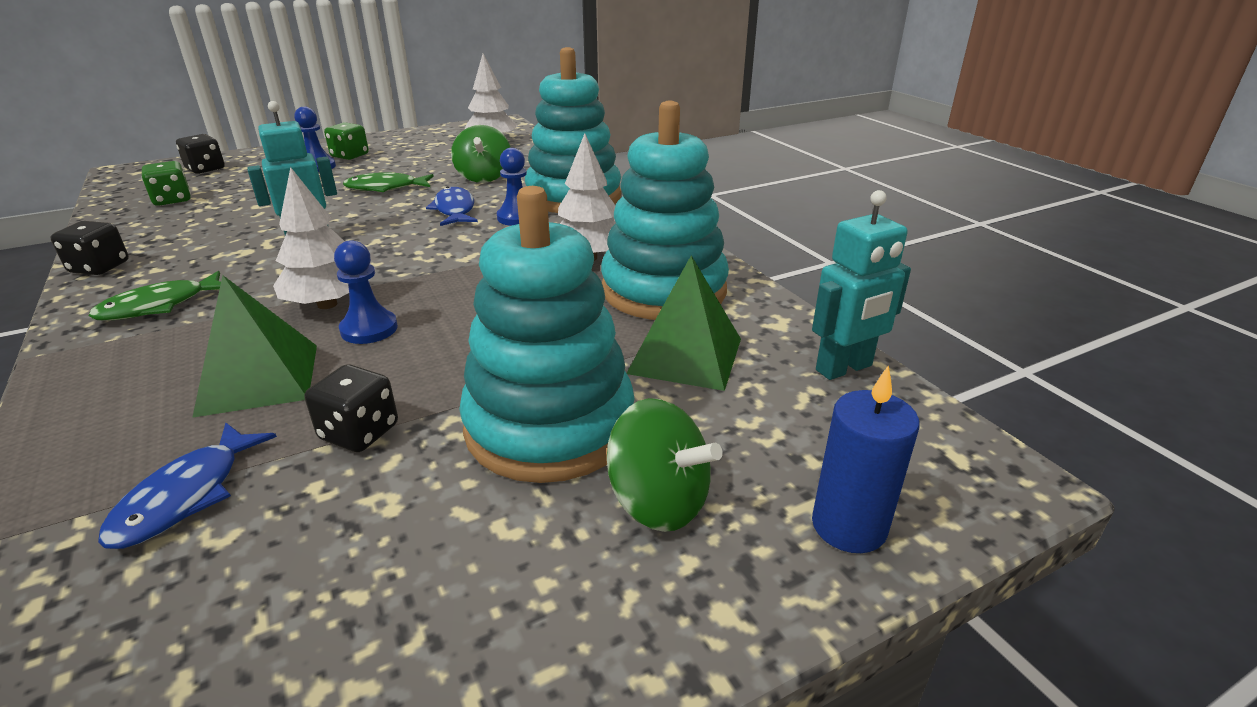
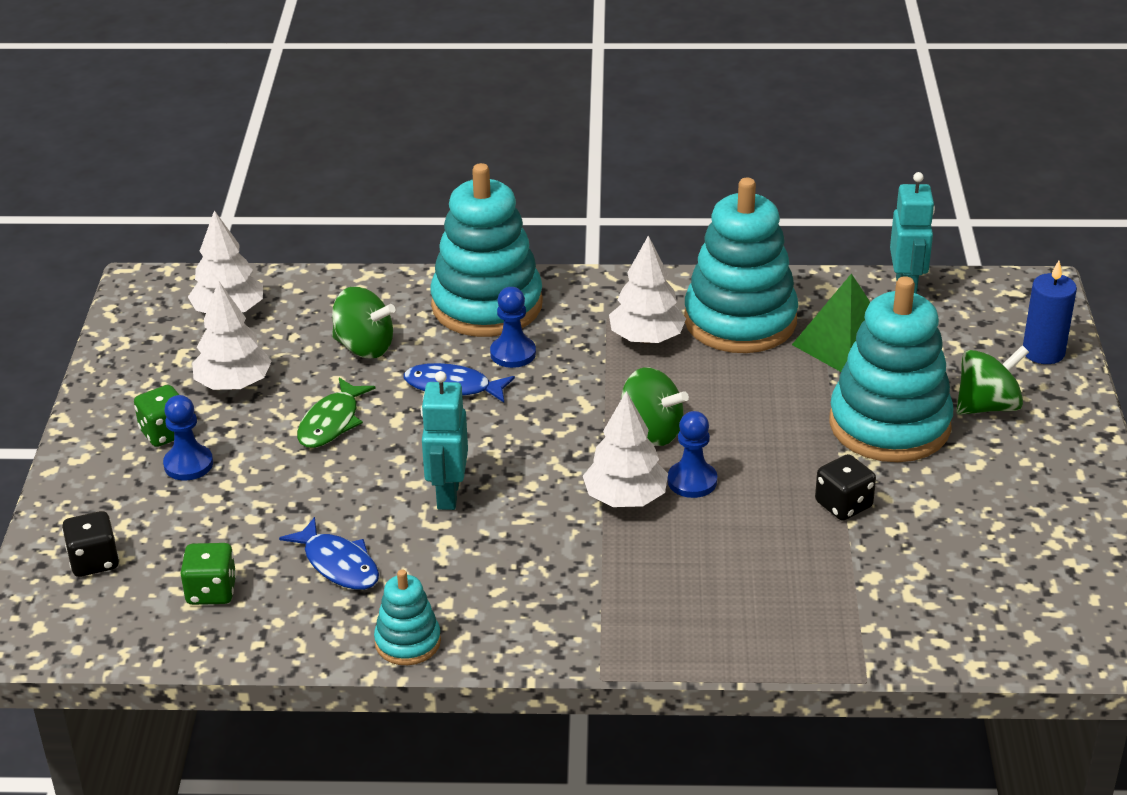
camera: 60 degrees left, 5 degrees up
black dice [50,221,129,275] -> turquoise stacking toy [374,570,441,665]
green fish [89,271,221,321] -> none
blue fish [98,423,277,549] -> blue fish moved to [279,517,379,590]
green pyramid [192,275,317,418] -> none
none -> white tree [192,280,272,390]
none -> green spinning top [621,367,689,446]

